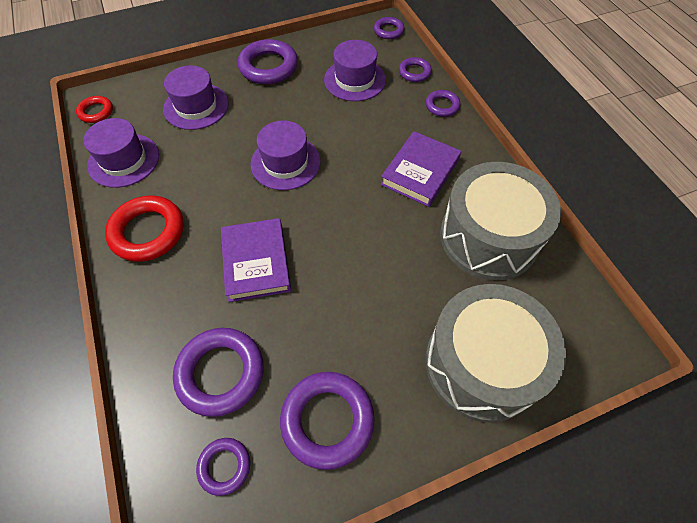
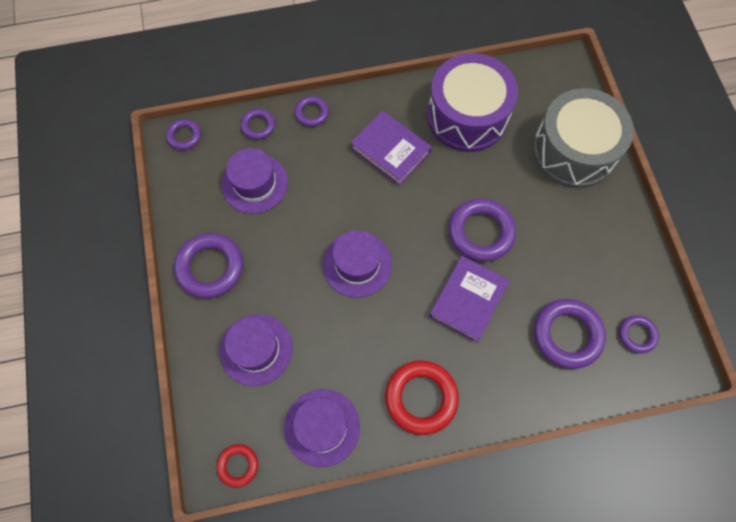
camera: 80 degrees left, 10 degrees up
purple book [221,218,291,302] -> purple book turned 60 degrees counterclockwise [429,256,510,343]
purple ring [280,372,375,470] -> purple ring moved to [448,198,516,262]
grey drum [440,162,561,280] -> purple drum [427,53,518,152]

